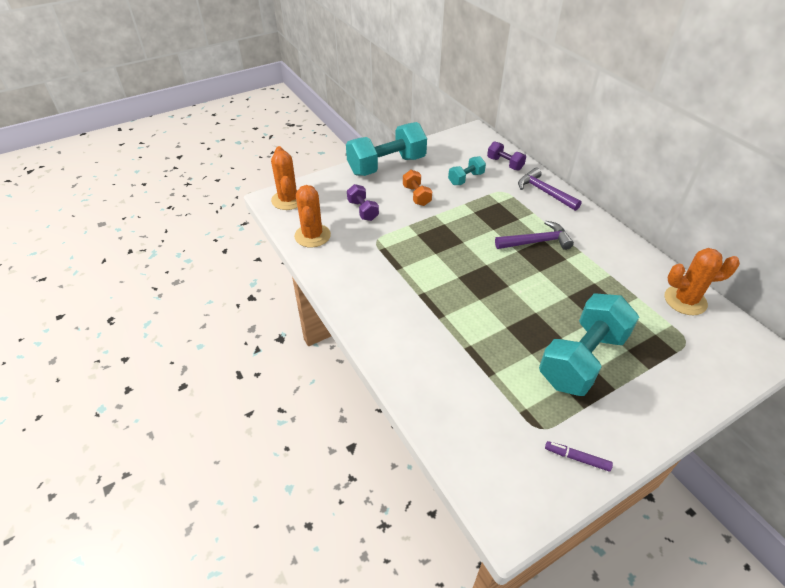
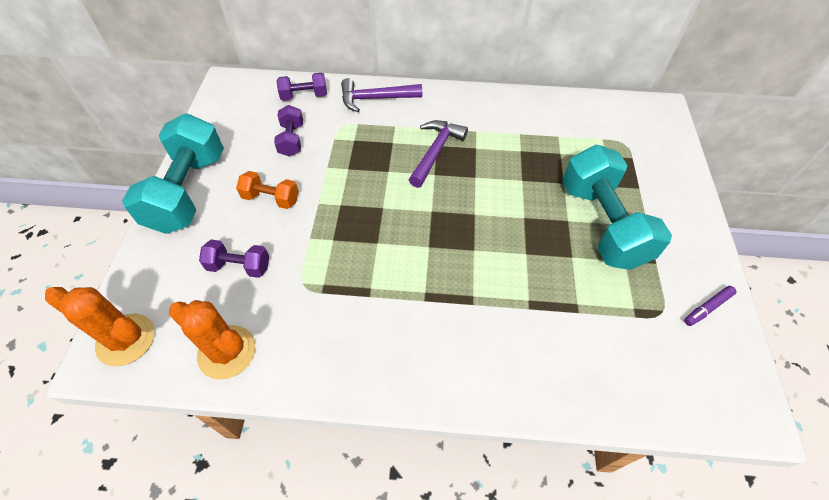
camera: 55 degrees left, 10 degrees up
turquoise dumbbell [448,156,486,185] -> purple dumbbell [274,105,303,157]
orange cactus [665,248,740,315] -> none

